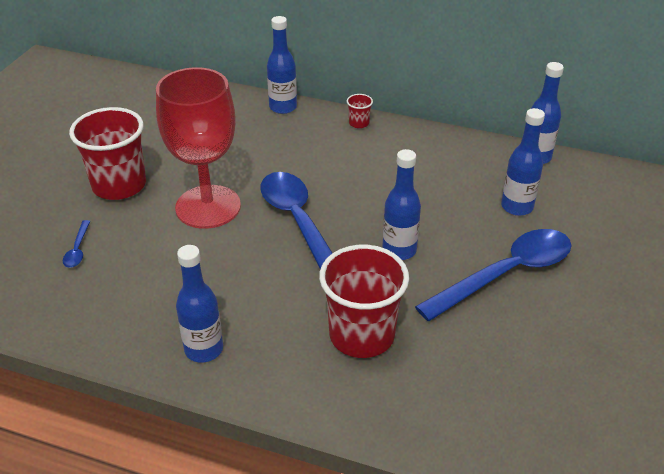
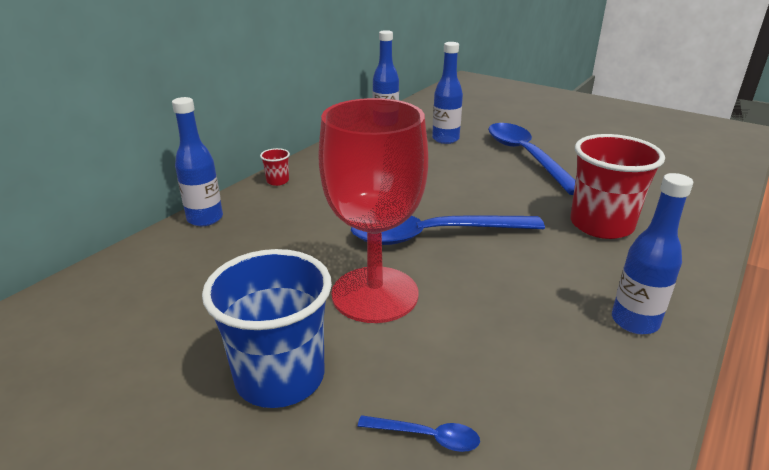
camera: 75 degrees left, 10 degrees down
red cup [69,107,146,200] -> blue cup [202,249,332,408]
blue bottle [382,149,421,260] -> none

